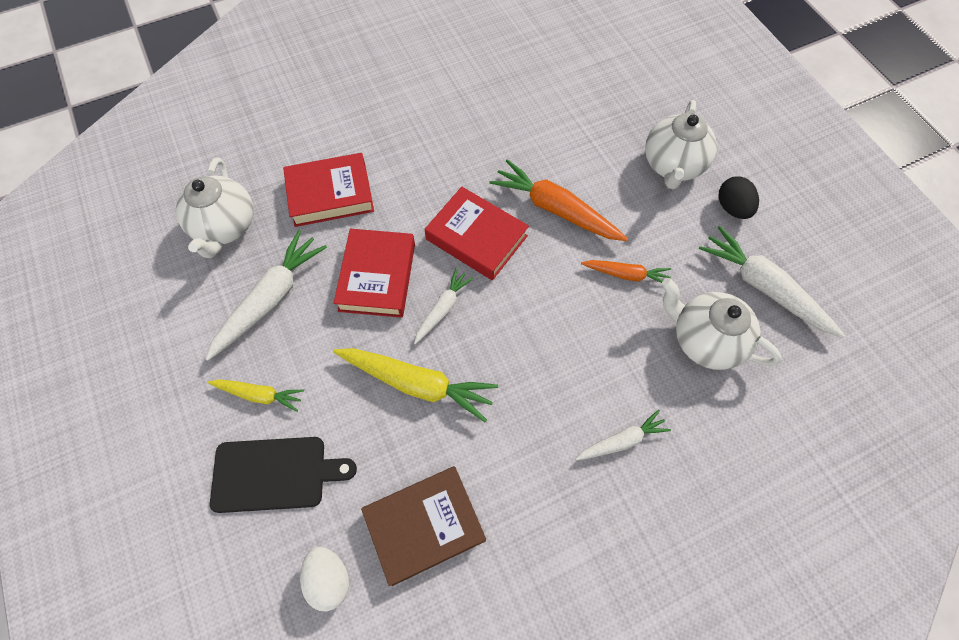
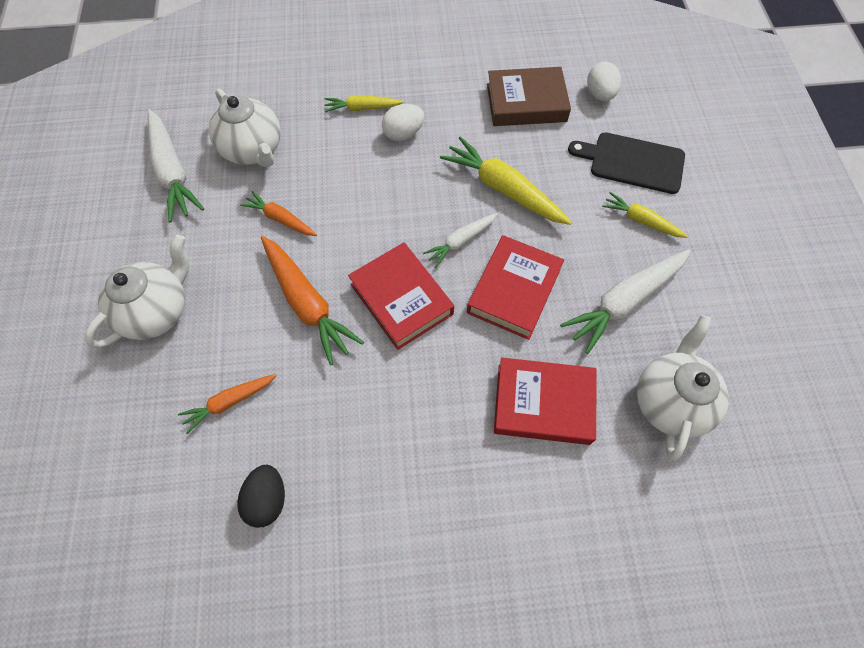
camera: 160 degrees left, 0 degrees up
white carrot [576,410,671,461] -> yellow carrot [324,95,404,112]
black egg [718,176,759,219] -> black egg moved to [237,465,285,528]
none -> orange carrot [178,374,277,434]
none -> white egg [382,104,424,141]

